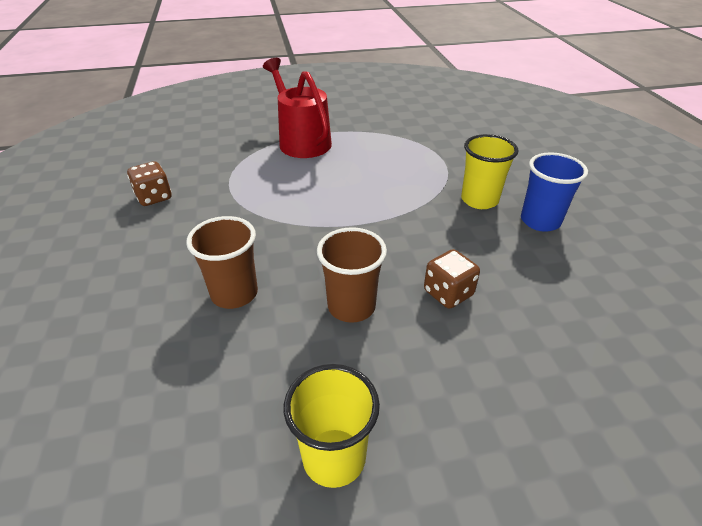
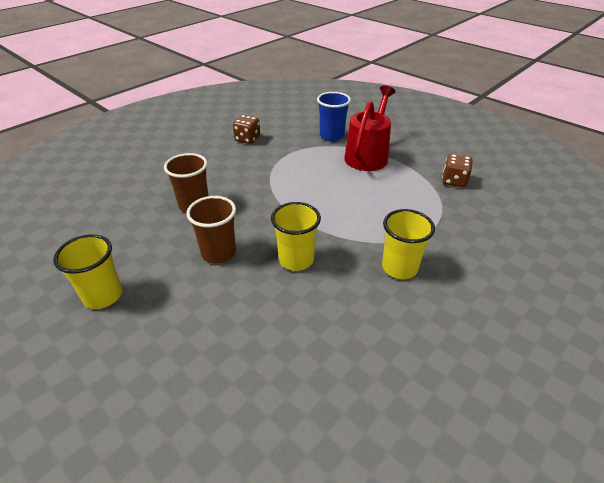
camera: 55 degrees right, 0 degrees up
brown dice [424,249,480,309] -> brown dice moved to [442,154,473,187]
blue cup [521,152,588,232] -> blue cup moved to [317,92,351,141]
none -> yellow cup [271,202,321,271]

